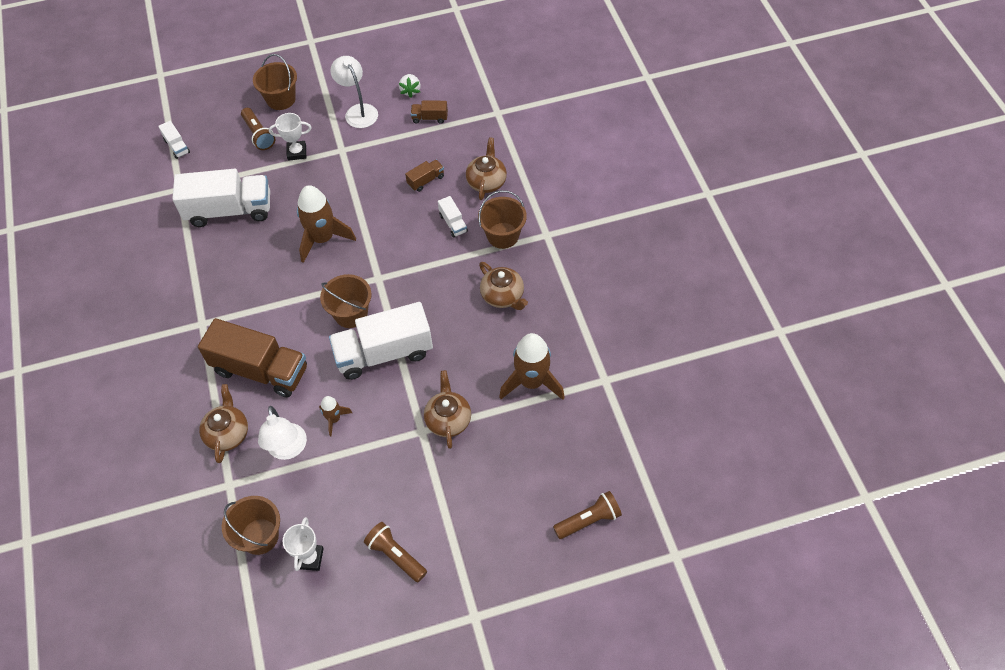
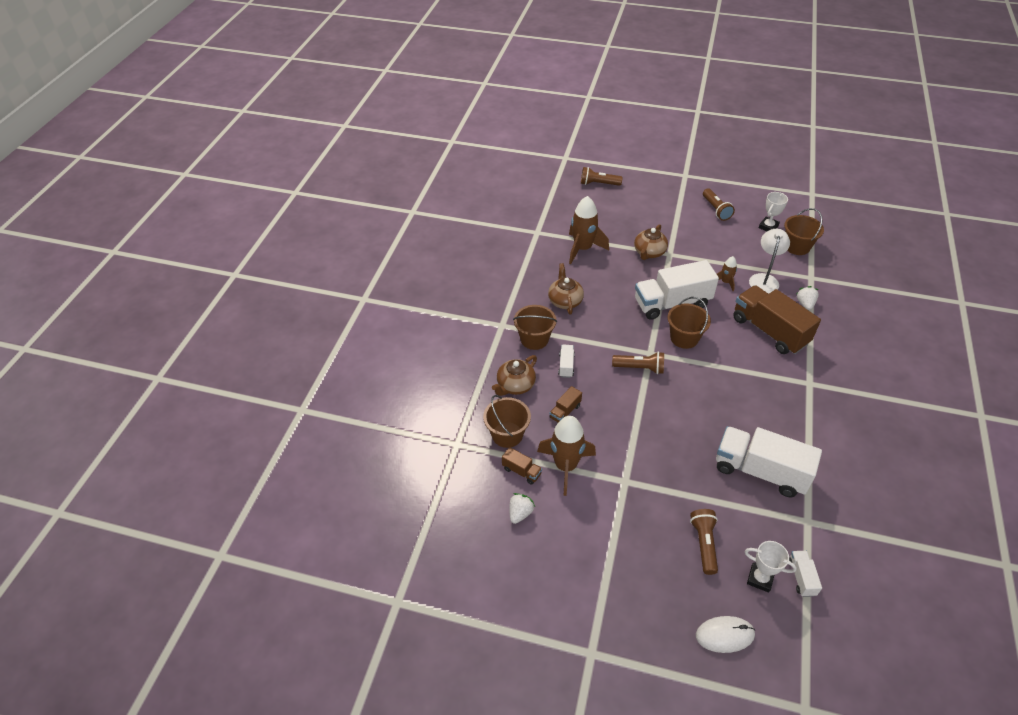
camera: 150 degrees left, 10 degrees down
brown teapot [199,384,248,463] -> white strawberry [797,286,819,310]
brown bucket [253,54,297,110] -> brown bucket moved to [483,395,531,448]
white trophy [269,113,311,161] -> white trophy moved to [744,541,797,593]
brown rocket [297,185,356,263] -> brown rocket moved to [537,416,596,496]
white truck [329,302,433,380] -> white truck turned 150 degrees clockwise [635,260,719,320]
white lamp [331,56,378,128] -> none
brown truck [405,160,444,192] -> brown truck turned 45 degrees counterclockwise [549,386,582,423]
none -> brown flashlight [612,352,664,374]
none -> white mouse [696,616,755,653]

